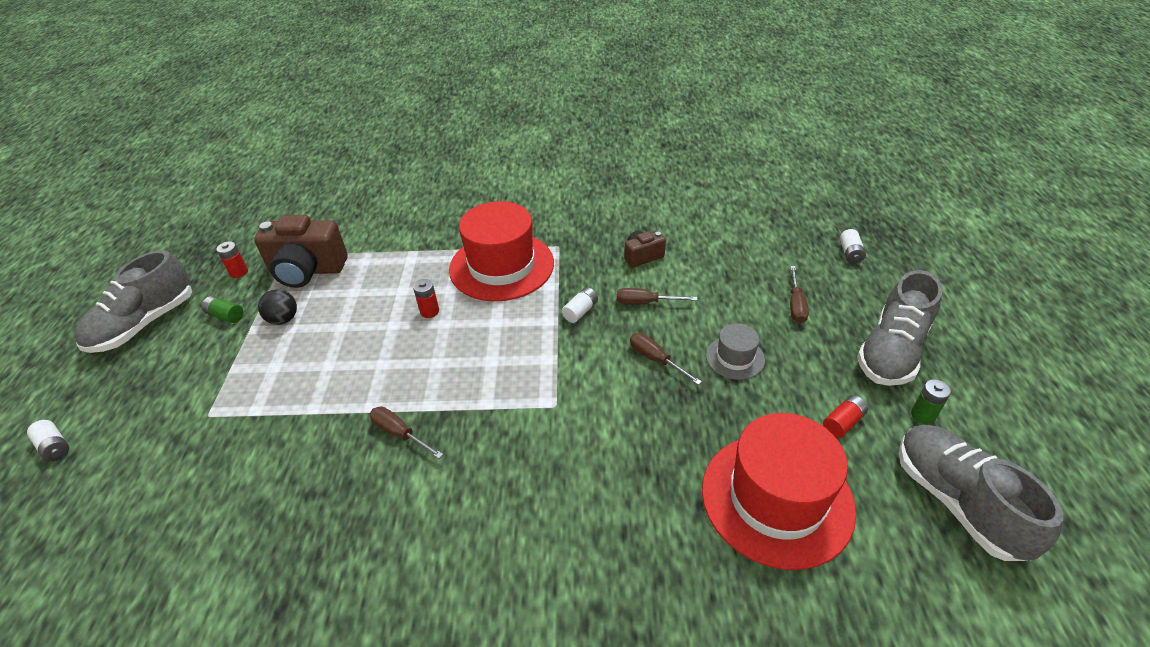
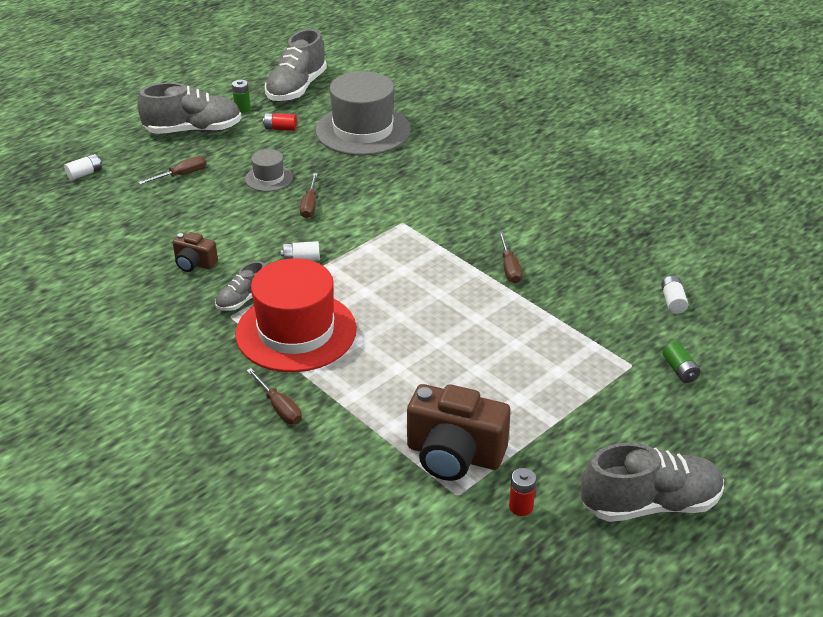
camera: 135 degrees left, 5 degrees down
white battery [27,420,69,461] -> white battery moved to [661,276,688,314]
green battery [202,296,243,323] -> green battery moved to [663,342,700,383]
brown camera [254,215,348,288] -> brown camera turned 150 degrees clockwise [407,384,511,481]
black ball [258,290,297,325] -> none
red battery [413,279,439,318] -> none
brown screwdriver [617,288,697,304] -> brown screwdriver moved to [246,368,302,424]
red hat [702,413,856,570] -> grey hat [315,71,411,156]
none -> grey shoe [215,261,265,311]

